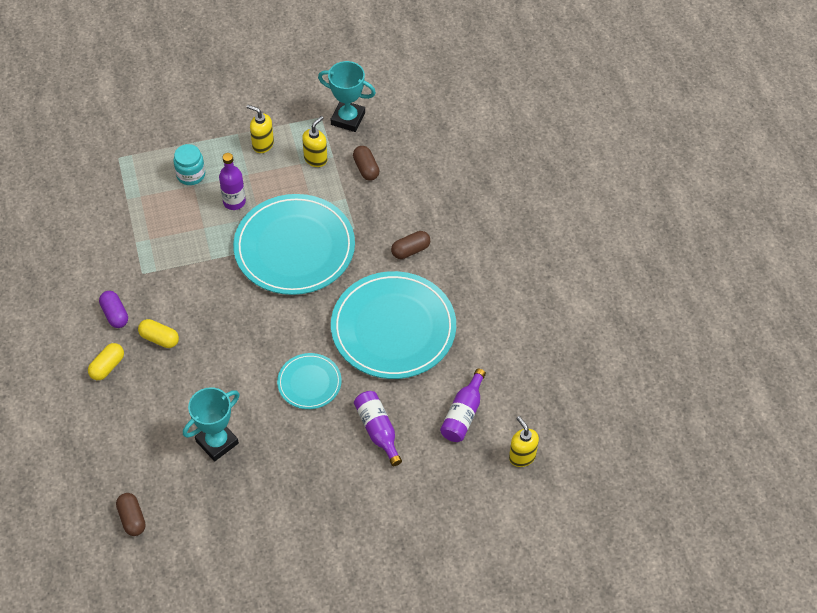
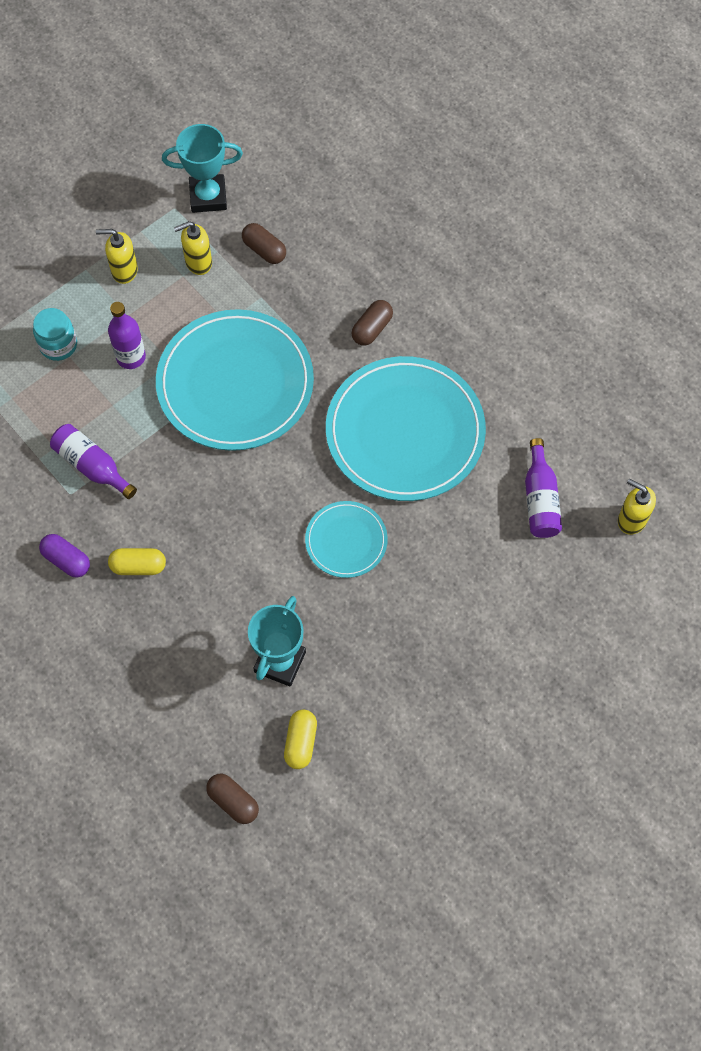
camera: 25 degrees left, 10 degrees up
yellow capsule [88,343,124,380] -> yellow capsule moved to [284,709,317,769]
yellow soap dispenser [302,116,327,167] -> yellow soap dispenser turned 120 degrees counterclockwise [174,221,212,275]
purple bottle [354,391,402,466] -> purple bottle moved to [50,424,137,499]

